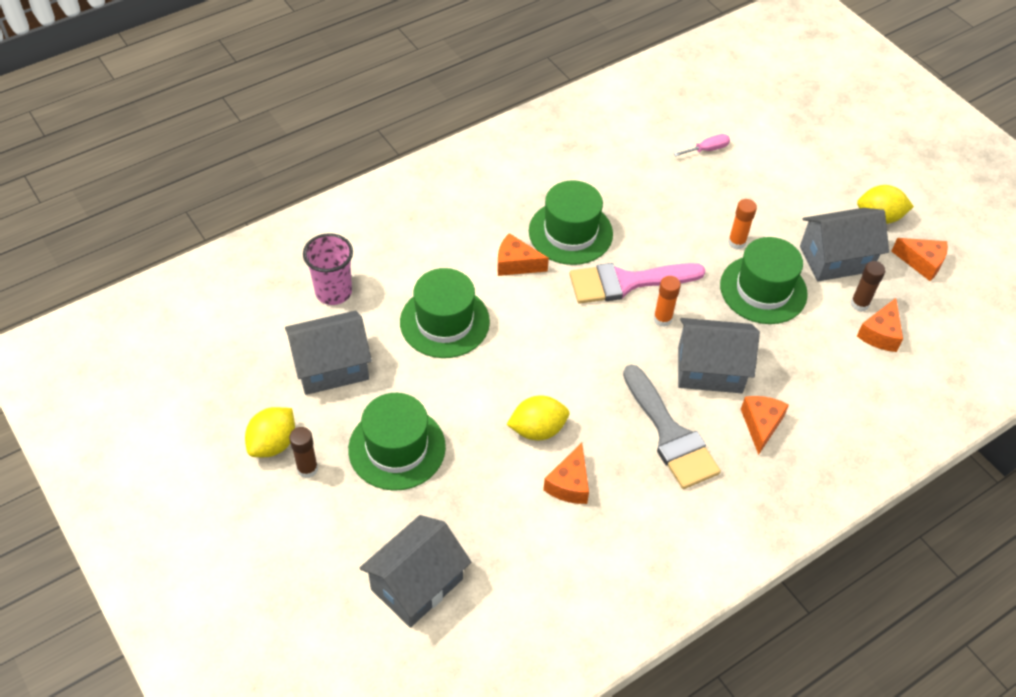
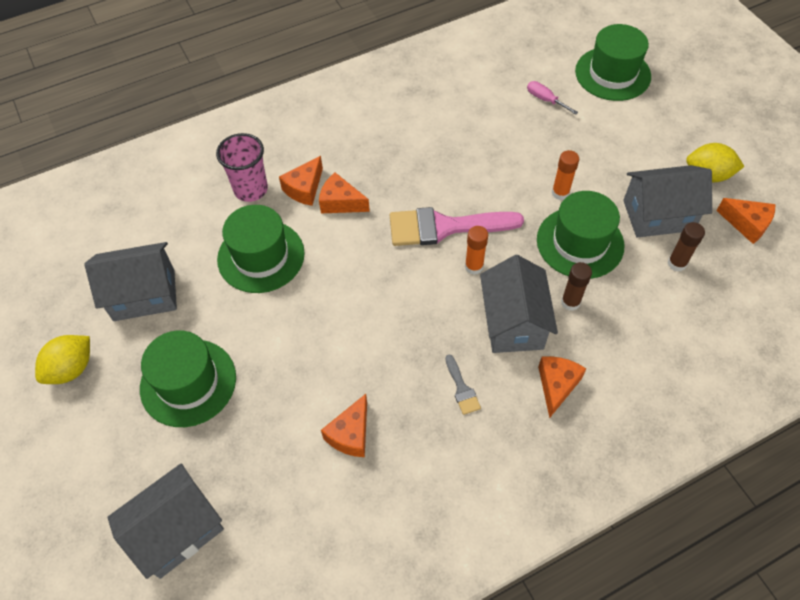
camera: 10 degrees right, 5 degrees up
brown glue stick [289,427,318,478] -> brown glue stick moved to [561,262,592,311]
pink cup [303,233,353,305] -> pink cup moved to [216,133,268,202]
yellow lemon [506,395,569,440] -> none
green hat [529,180,613,265] -> green hat moved to [575,24,651,101]
grey brush [623,365,721,489] -> grey brush [445,354,481,415], size x0.44
pink screwdriver [673,134,730,157] -> pink screwdriver turned 120 degrees counterclockwise [527,81,578,115]
grey house [678,318,760,393] -> grey house turned 75 degrees clockwise [480,255,558,353]
orange cheese [857,298,903,352] -> orange cheese moved to [279,156,323,206]

